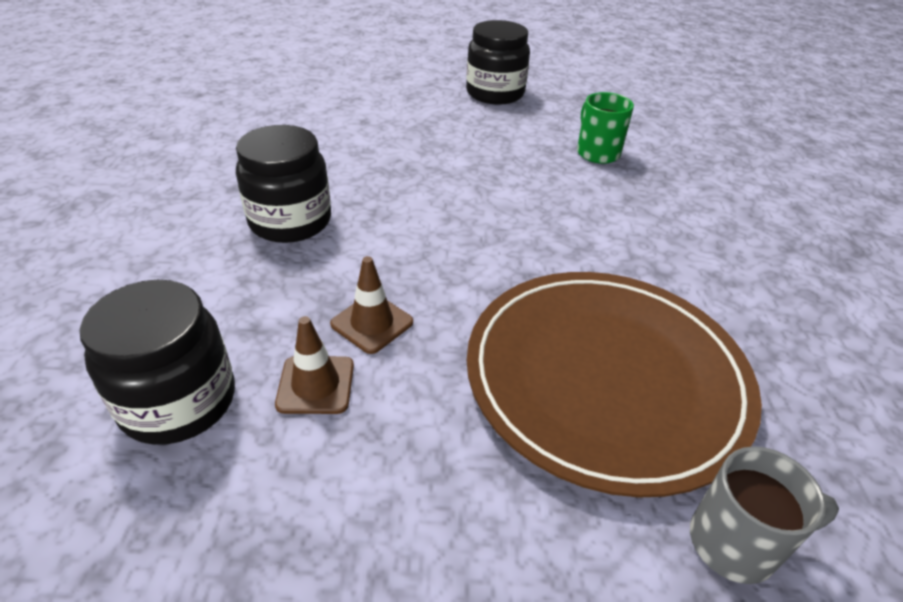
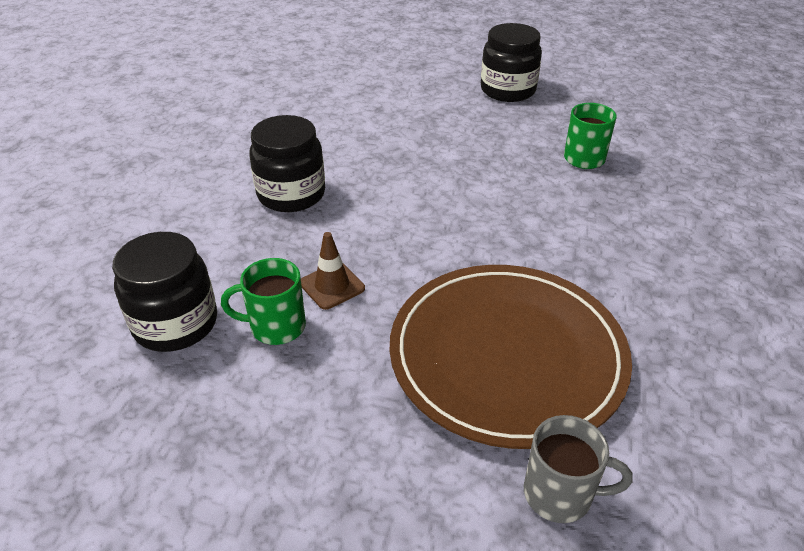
camera: 15 degrees right, 0 degrees up
brown traffic cone [275,316,354,414] -> green mug [221,258,306,345]

